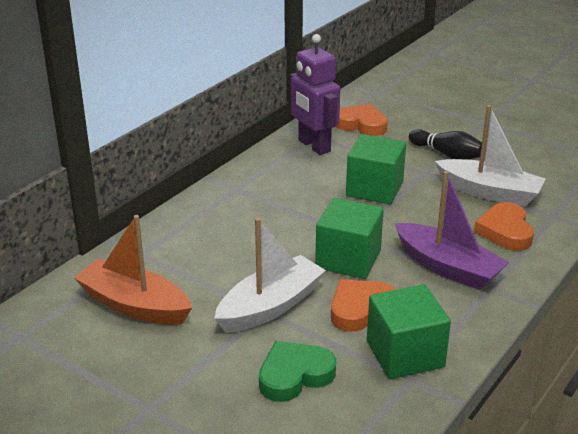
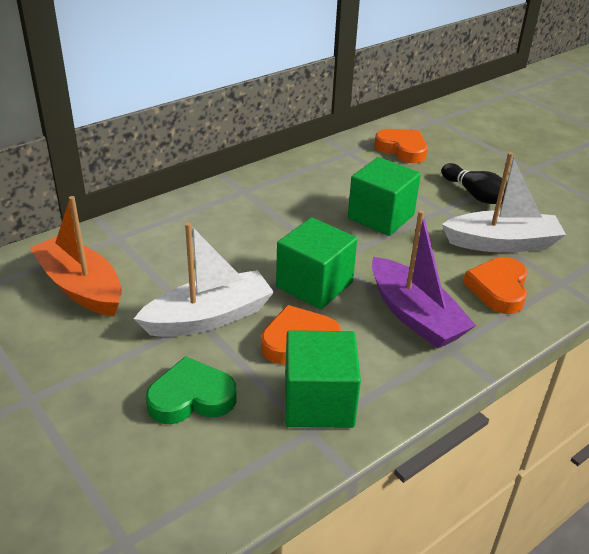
camera: 15 degrees right, 5 degrees up
purple robot [290,34,340,155] -> none
white boat [435,105,546,206] -> white boat turned 45 degrees counterclockwise [442,152,566,253]

